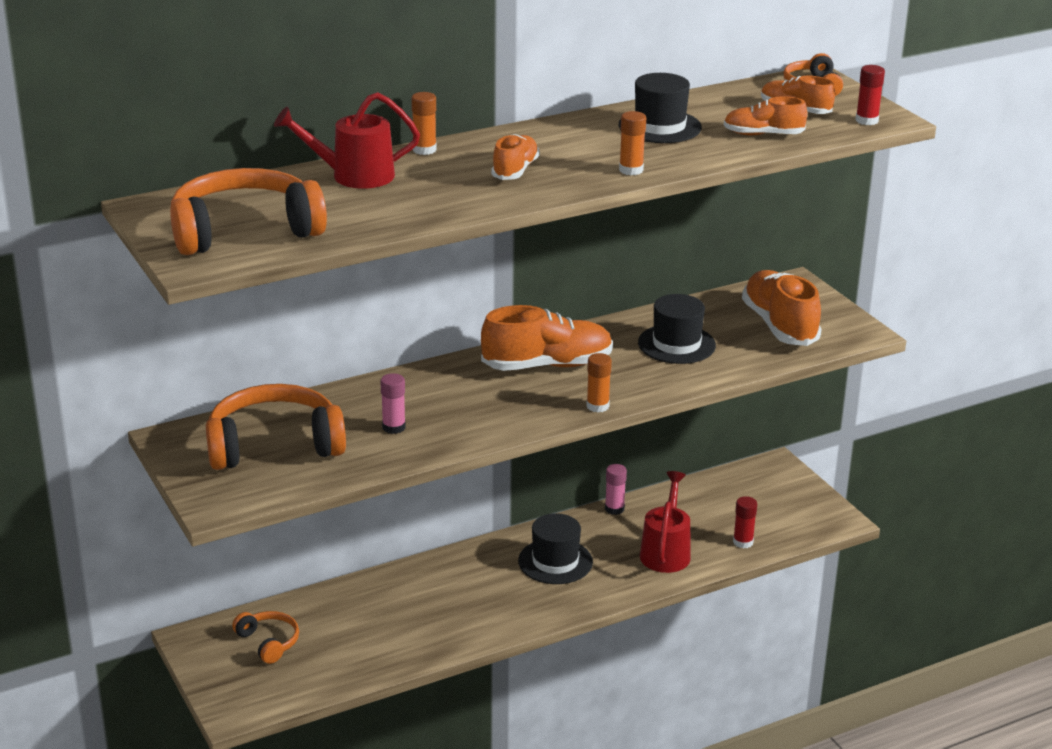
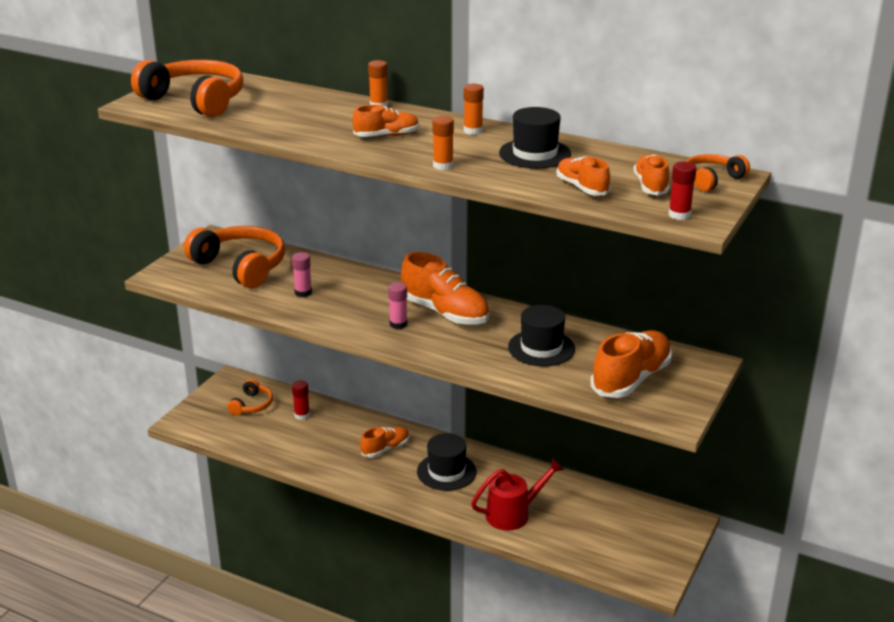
camera: 55 degrees right, 0 degrees up
red watering can [274,92,420,189] -> none
orange glue stick [586,353,612,412] -> orange glue stick moved to [464,84,484,135]
pink glue stick [605,464,627,515] -> pink glue stick moved to [388,282,408,329]
red glue stick [733,496,757,549] -> red glue stick moved to [292,380,310,420]
none -> orange shoe [360,427,409,457]

